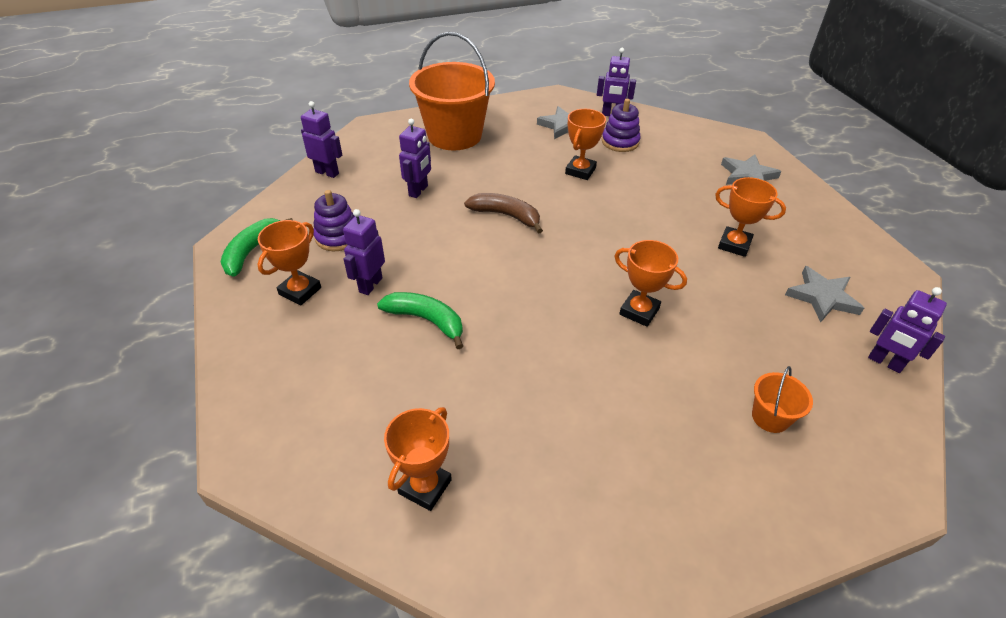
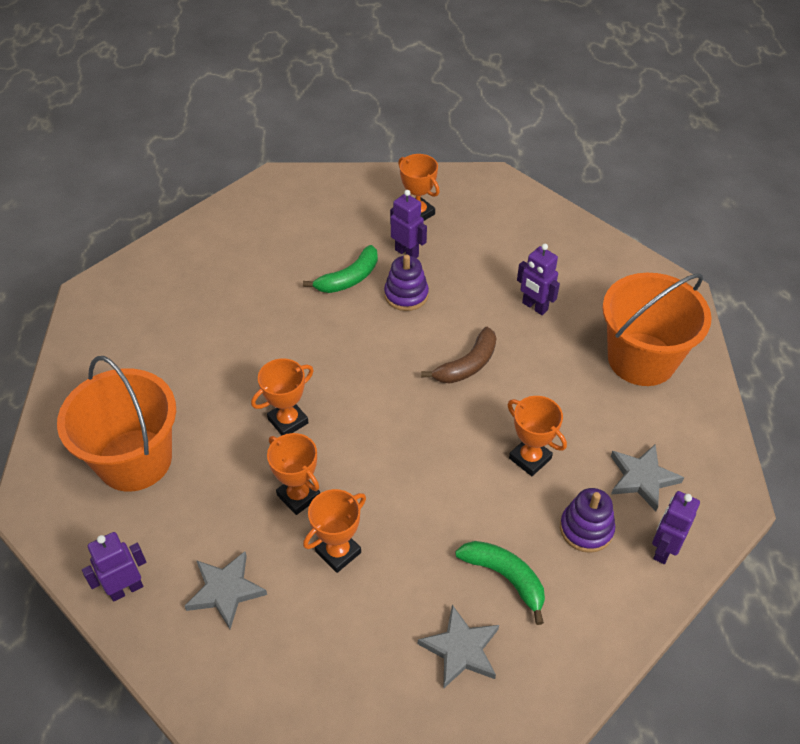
camera: 110 degrees right, 5 degrees up
green banana [221,218,293,277] -> green banana moved to [455,541,545,625]
purple robot [301,101,342,178] -> none
purple stacking toy [314,190,354,251] -> purple stacking toy moved to [384,255,429,311]
orange trophy [384,407,452,511] -> orange trophy moved to [267,433,320,515]
orange bucket [752,366,813,433] -> orange bucket [57,356,176,492], size x2.35

